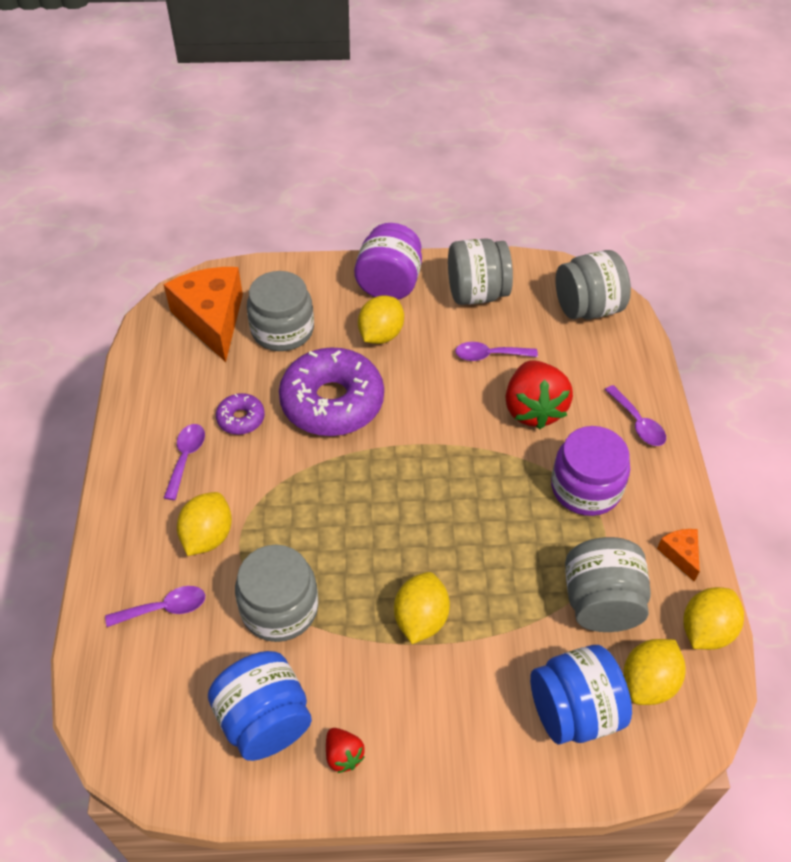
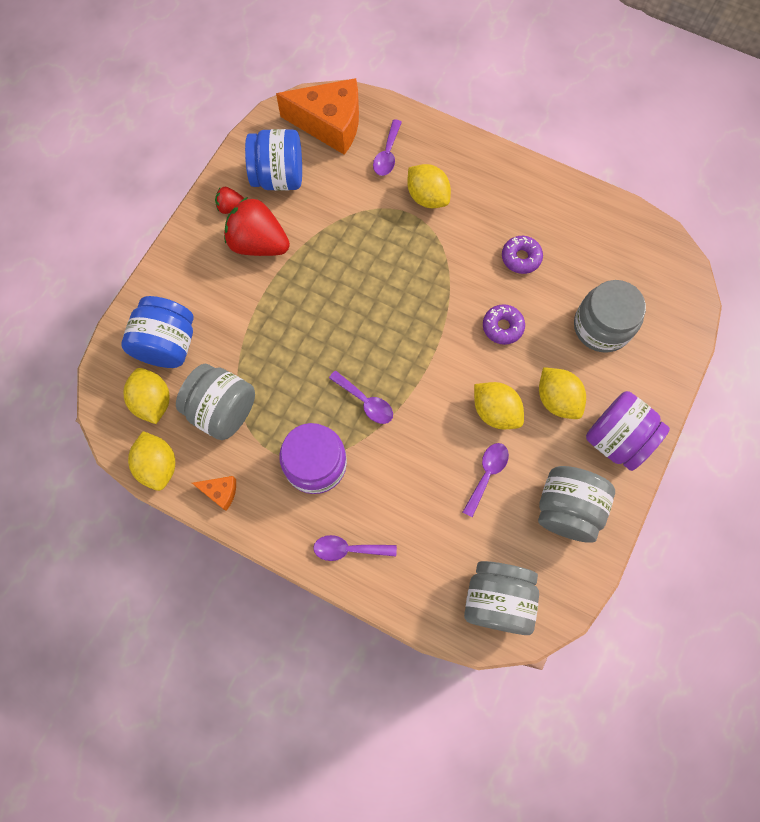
camera: 120 degrees right, 20 degrees up
orange cheese [163,267,243,362] -> orange cheese moved to [276,78,359,155]
purple spoon [164,424,205,500] -> purple spoon moved to [329,371,393,424]
grey jar [235,545,318,642] -> none
purple donut [279,347,384,436] -> purple donut [483,304,525,345], size x0.46
yellow lemon [394,572,450,644] -> yellow lemon moved to [474,382,524,429]
red strawberry [505,360,573,429] -> red strawberry moved to [224,197,290,256]

